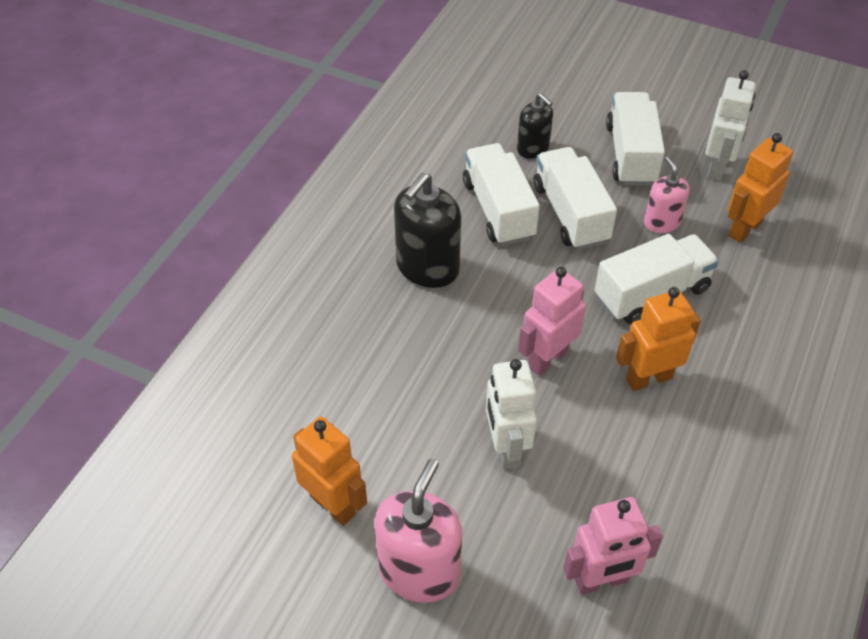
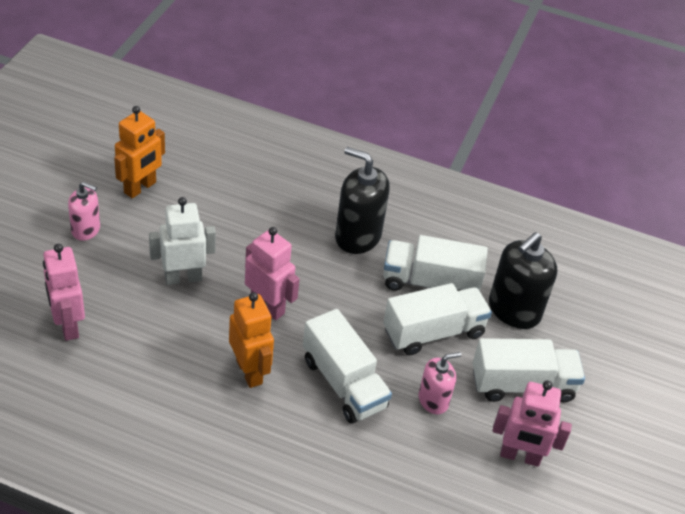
camera: 80 degrees right, 5 degrees down
pink soap dispenser [375,459,462,603] -> pink soap dispenser [68,182,100,241], size x0.59
white truck [463,143,540,246] -> white truck turned 150 degrees counterclockwise [383,235,488,291]
black soap dispenser [517,93,553,159] -> black soap dispenser [489,232,557,329], size x1.69
white robot [705,70,756,181] -> pink robot [492,380,572,467]
orange robot [728,133,793,243] -> none

